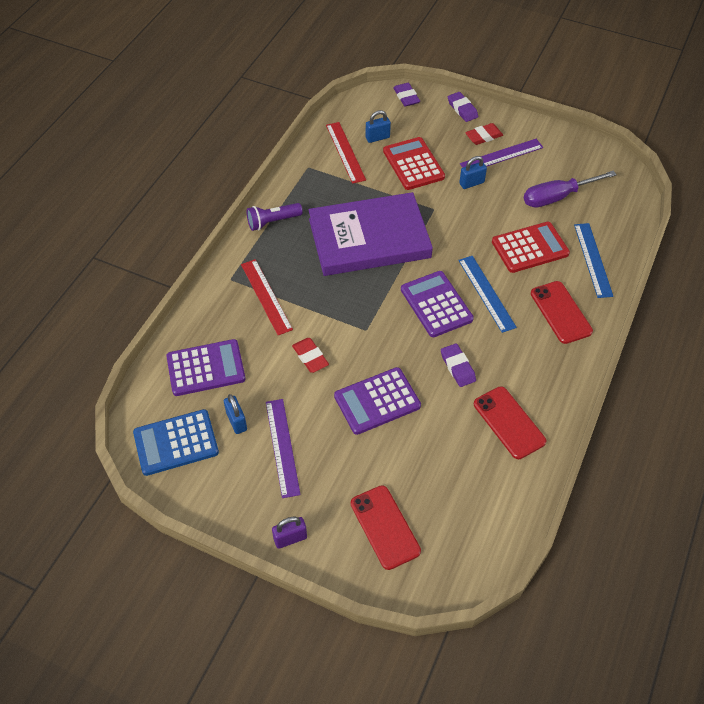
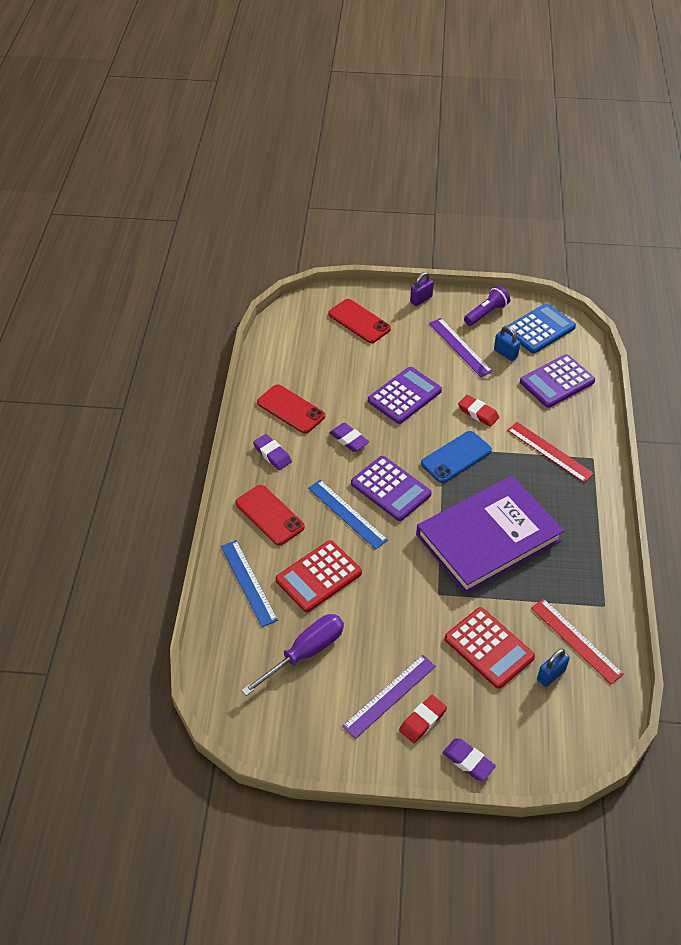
camera: 160 degrees right, 5 degrees down
purple flashlight [247,203,303,231] -> purple flashlight moved to [464,286,510,326]
purple eraser [393,83,420,106] -> purple eraser moved to [253,434,292,470]
blue padlock [459,156,487,189] -> none
none -> blue phone [421,431,492,483]

